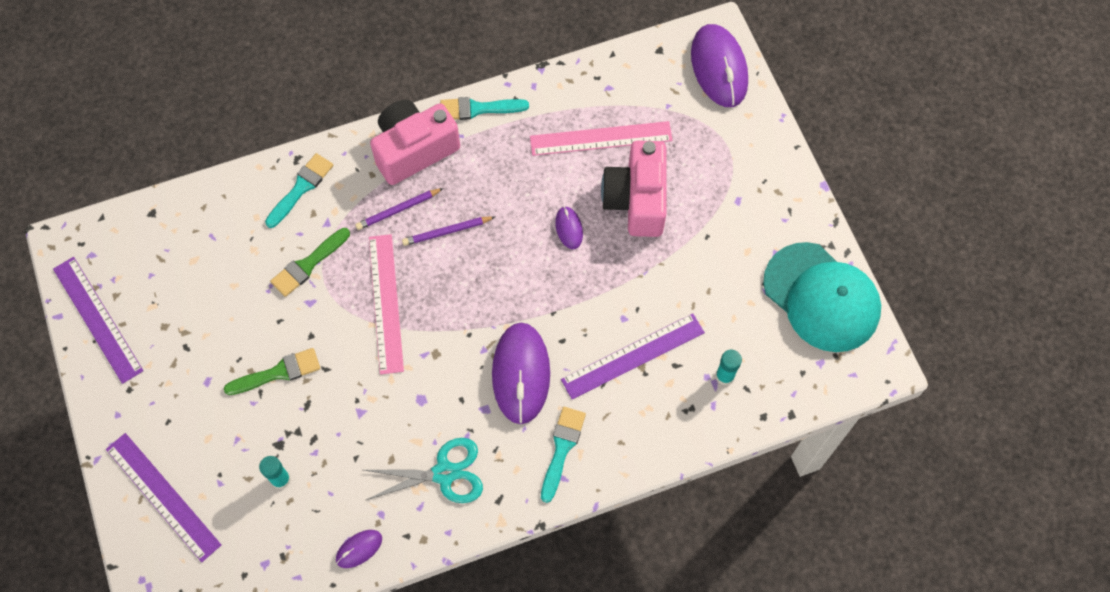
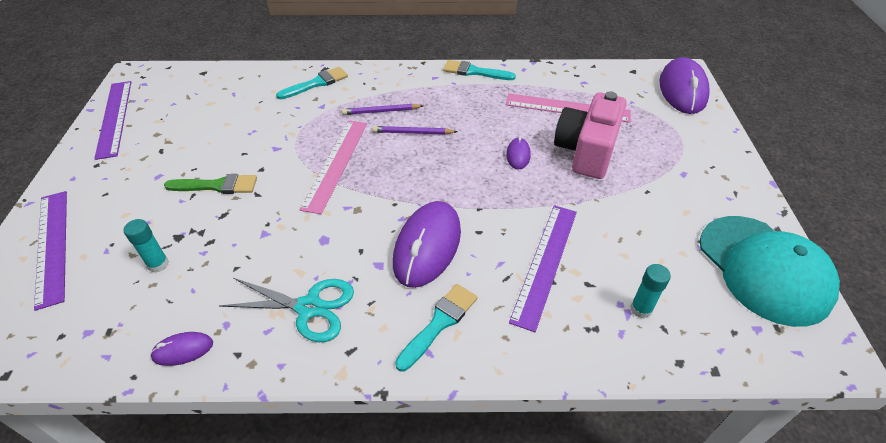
camera: 20 degrees right, 20 degrees down
green brush [270,228,350,297] -> none
pink camera [370,100,460,185] -> none
purple ruler [561,313,705,399] -> purple ruler turned 60 degrees counterclockwise [509,205,577,332]

